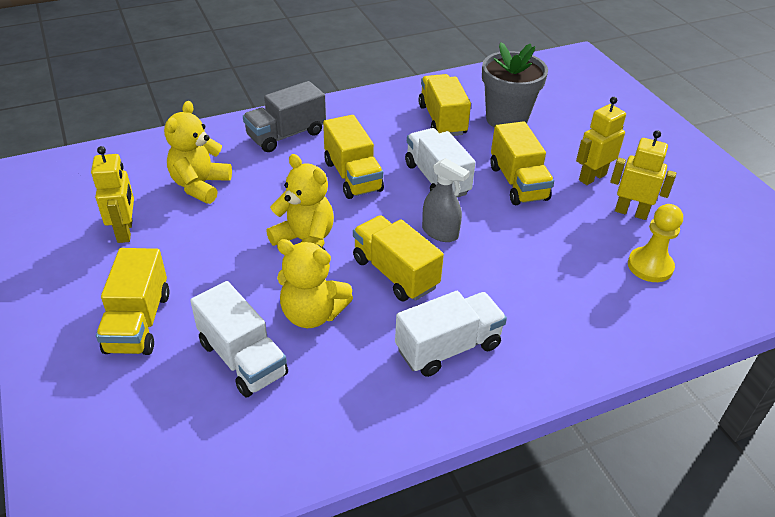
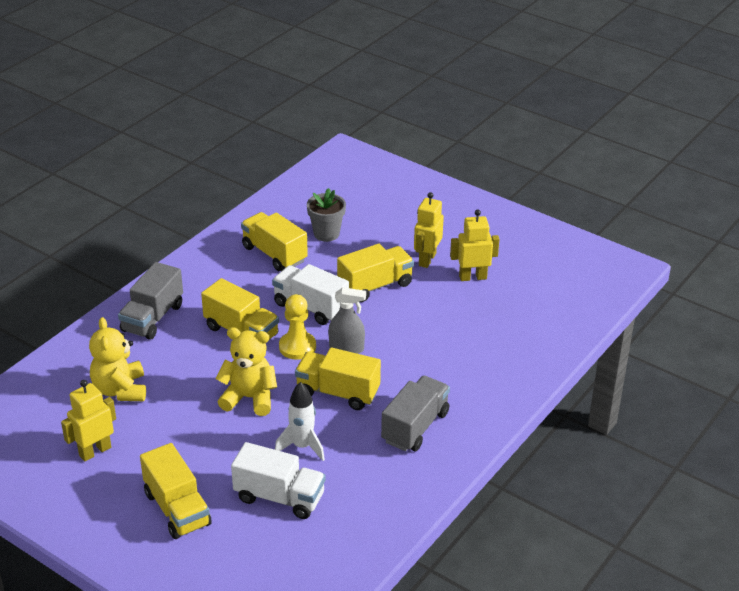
camera: 30 degrees left, 5 degrees down
yellow robot [91,146,134,243] -> yellow robot turned 90 degrees counterclockwise [61,380,116,461]
yellow teddy bear [277,239,353,328] -> white rocket [275,382,325,461]
white truck [395,291,507,377] -> grey truck [381,376,450,451]
grey flower pot [482,42,548,127] -> grey flower pot [307,188,346,242], size x0.66
yellow truck [490,121,554,205] -> yellow truck turned 75 degrees counterclockwise [337,244,414,302]
yellow pawn [628,204,683,282] -> yellow pawn moved to [279,294,316,360]

